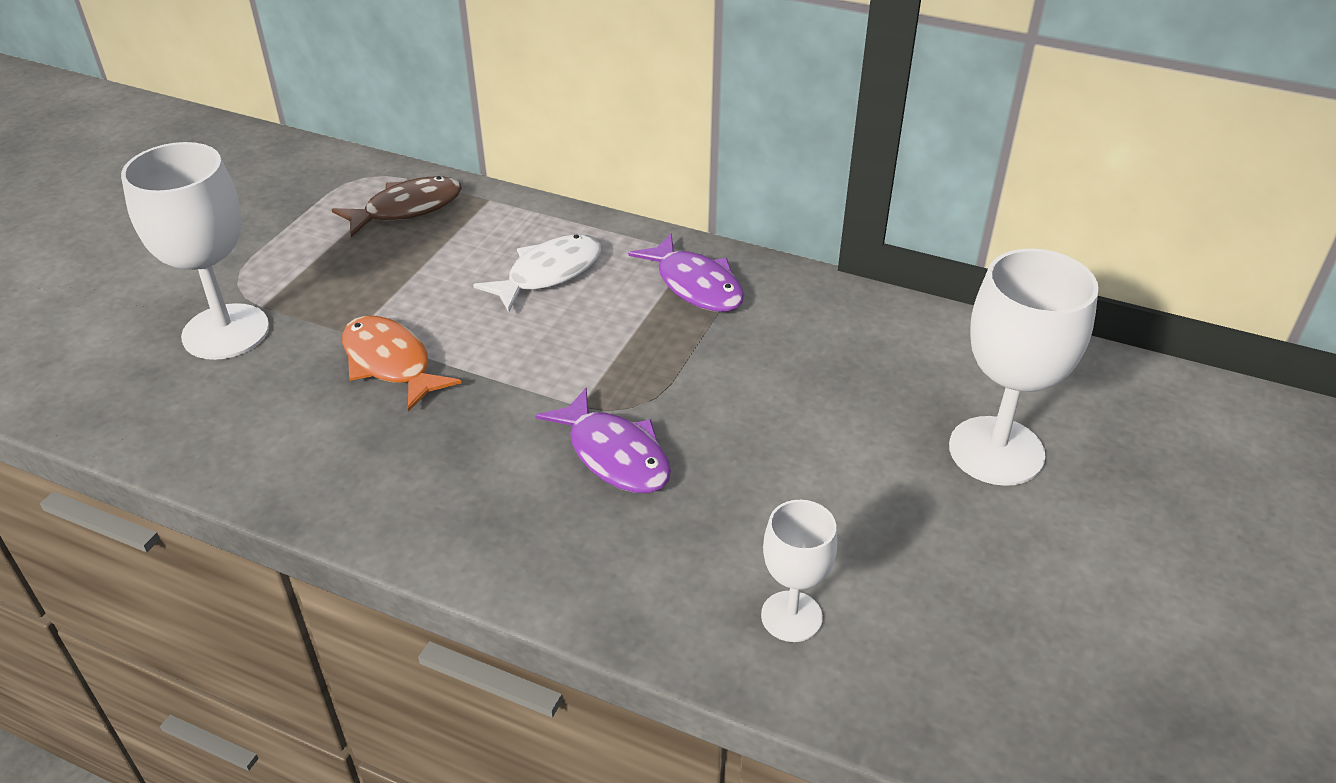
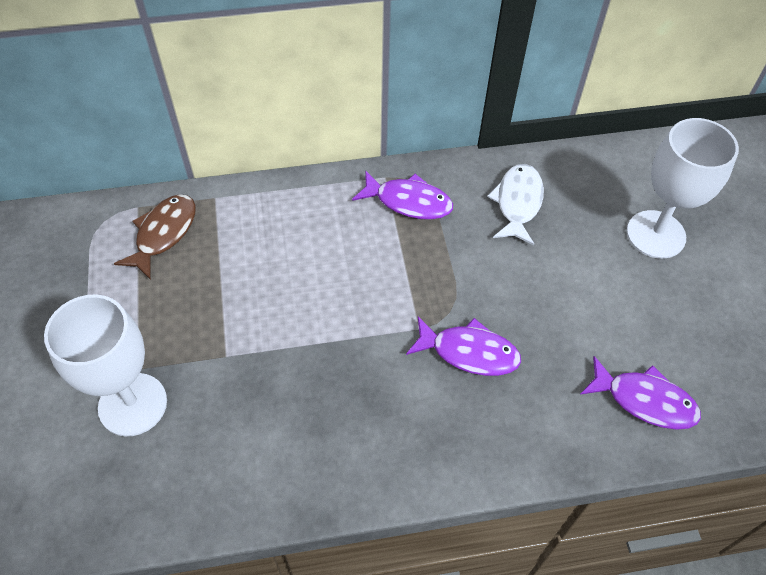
camera: 35 degrees left, 15 degrees up
orange fish [342,316,461,412] -> none
white fish [473,234,601,312] -> white fish moved to [487,164,544,245]
white goblet [761,500,837,642] -> purple fish [580,356,701,430]

